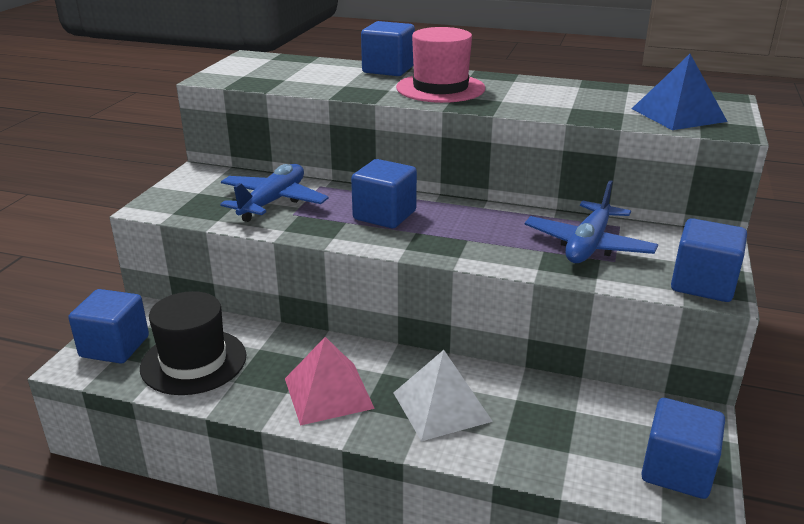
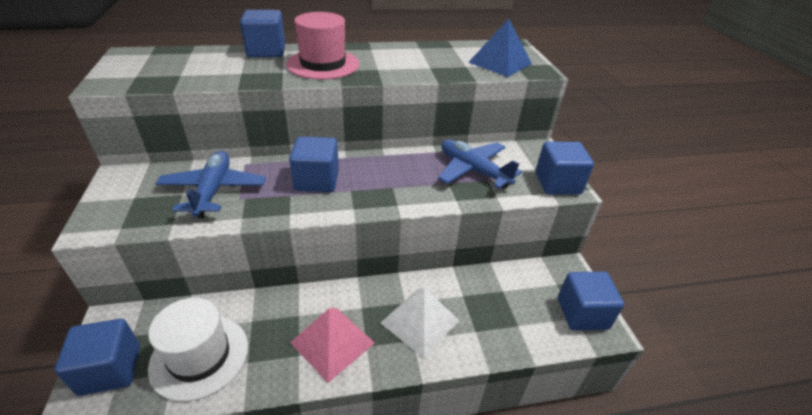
camera: 30 degrees left, 10 degrees up
black hat [140,291,246,395] -> white hat [148,298,248,402]
blue plane [525,180,658,263] -> blue plane turned 135 degrees clockwise [438,140,522,189]

